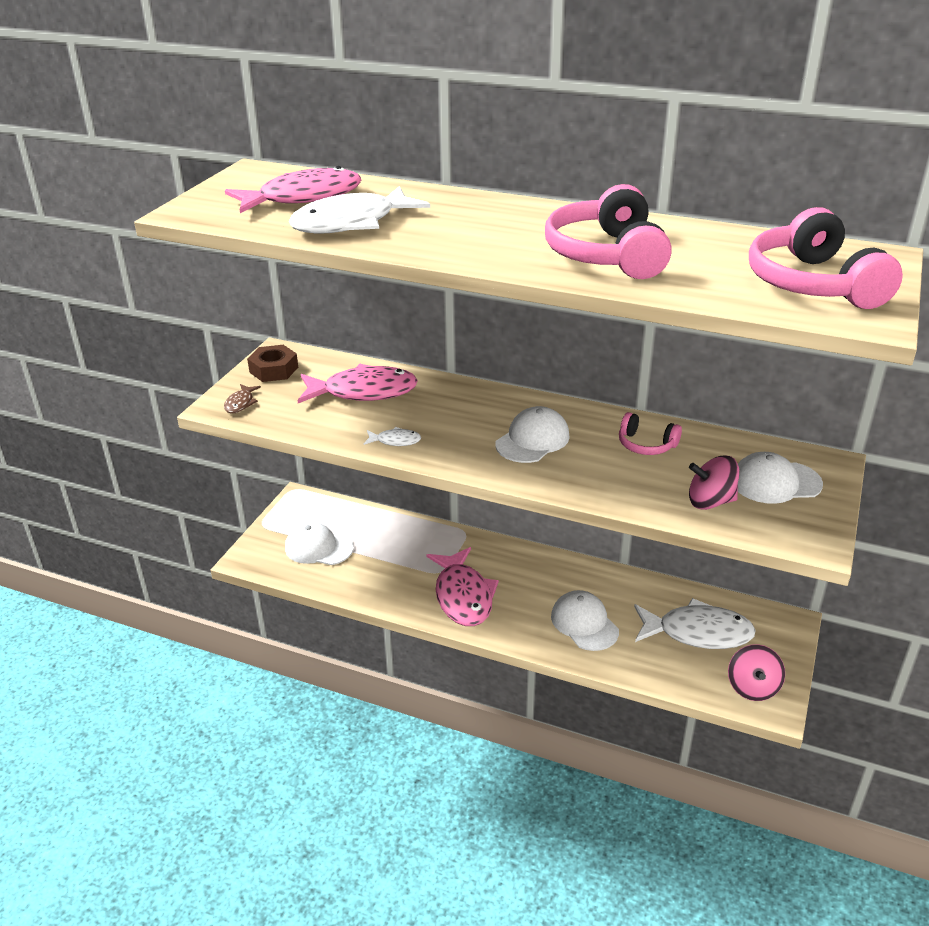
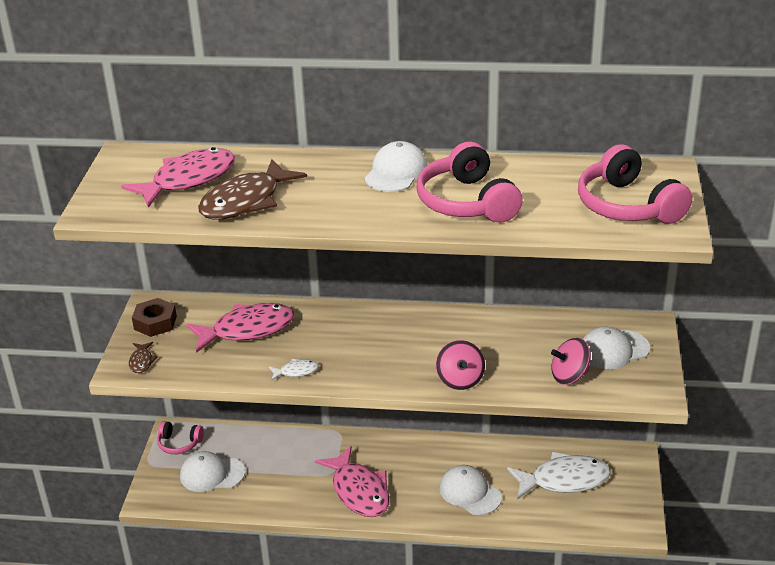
camera: 15 degrees left, 0 degrees up
white fish [289,186,430,234] -> brown fish [198,159,307,219]
white cap [495,406,570,463] -> white cap moved to [364,141,427,192]
pink headphones [619,412,682,455] -> pink headphones moved to [157,421,204,454]
pink spinning top [728,644,785,701] -> pink spinning top moved to [436,340,485,390]

